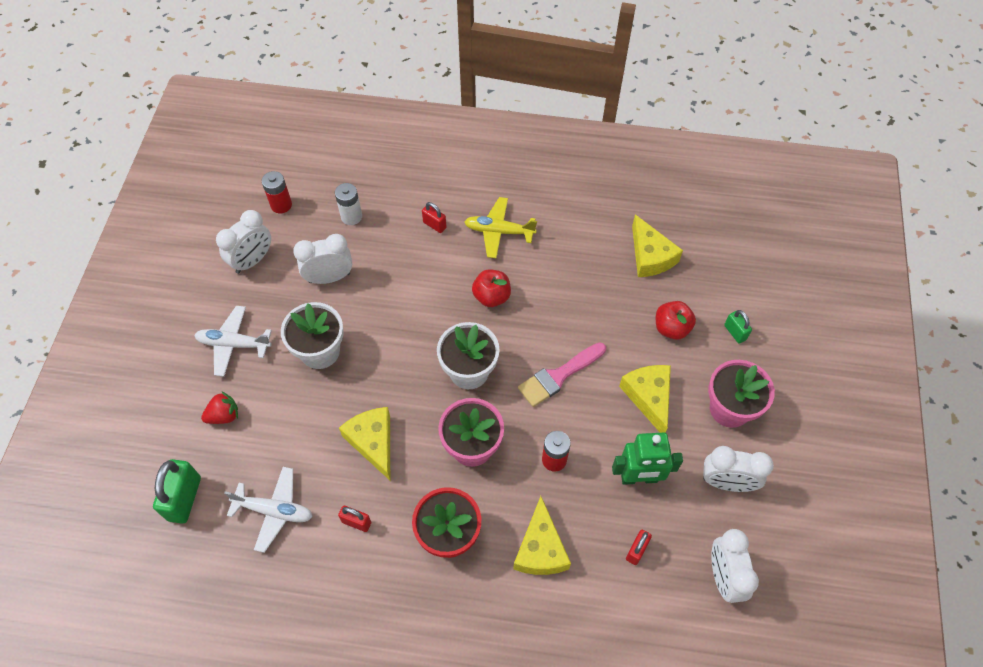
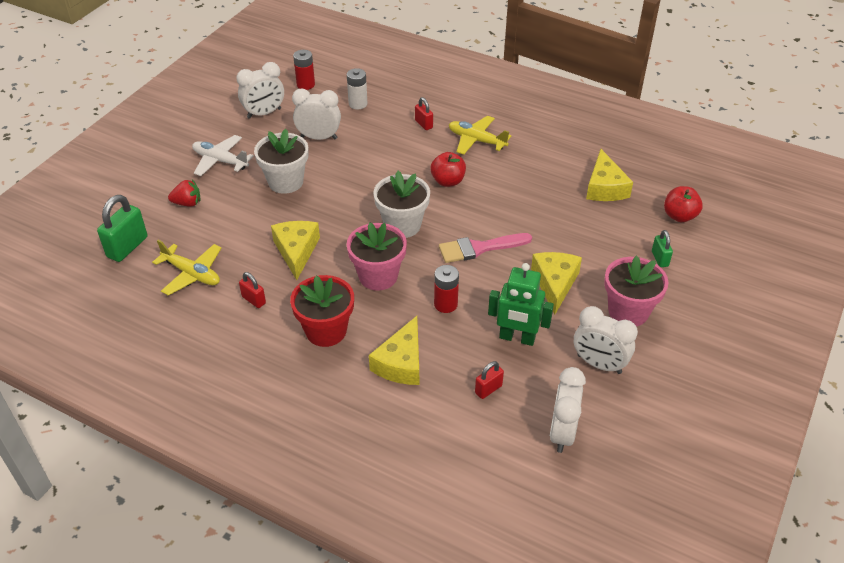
camera: 20 degrees right, 15 degrees down
white plane [224,467,313,553] -> yellow plane [152,240,221,296]
red apple [656,301,696,340] -> red apple moved to [664,186,703,222]

